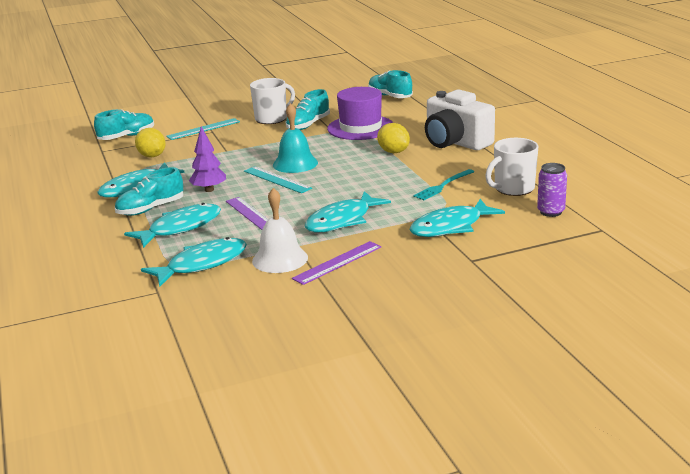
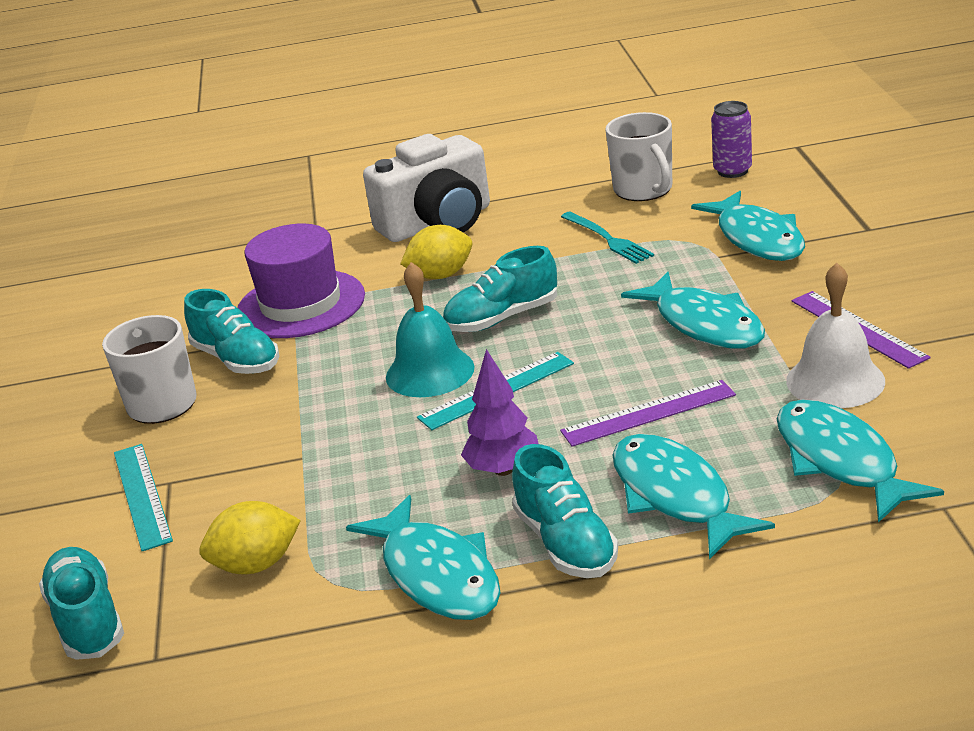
camera: 75 degrees left, 5 degrees up
turquoise shoe [368,70,413,98] -> turquoise shoe moved to [443,246,557,332]

